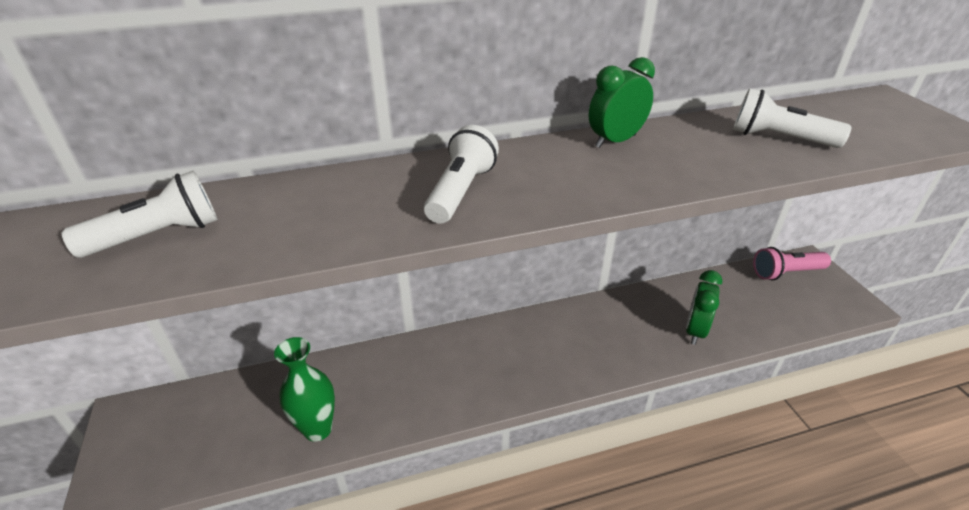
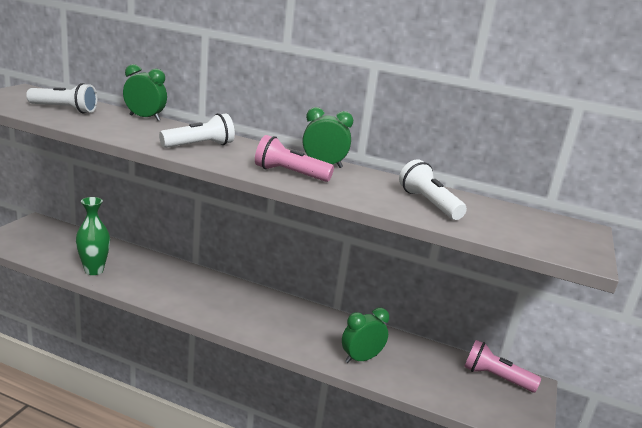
camera: 35 degrees right, 15 degrees down
none -> green clock [123,64,167,121]
none -> pink flashlight [255,135,334,182]

